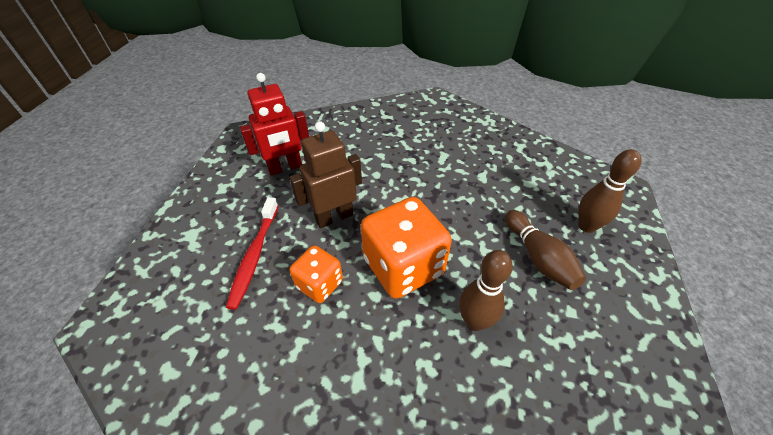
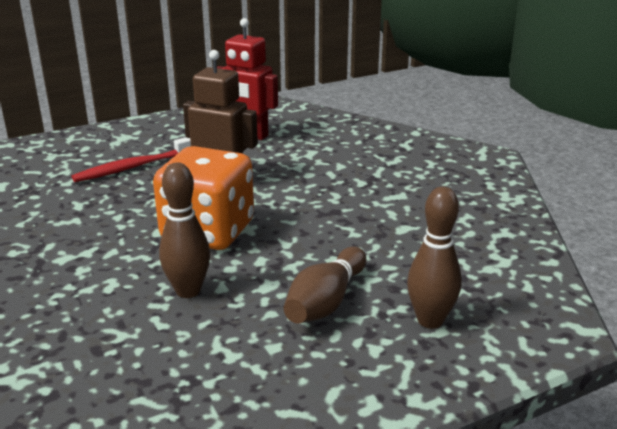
camera: 50 degrees right, 20 degrees down
orange dice [289,245,343,303] -> none

